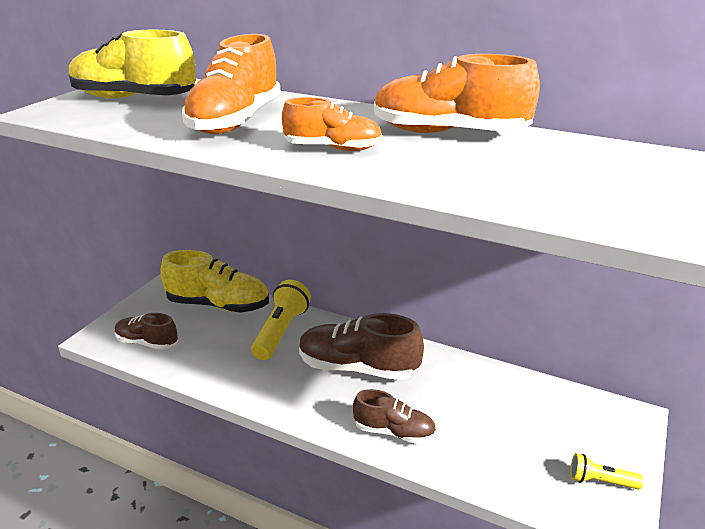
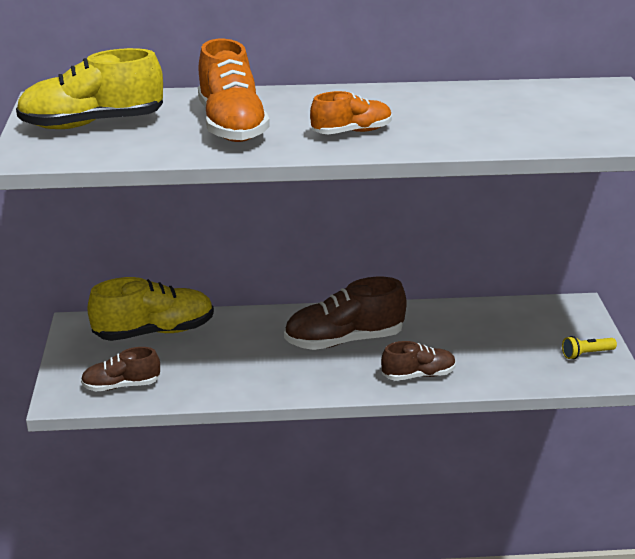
camera: 30 degrees left, 0 degrees up
yellow flashlight [251,280,311,360] -> none
orange shoe [374,54,540,133] -> none

